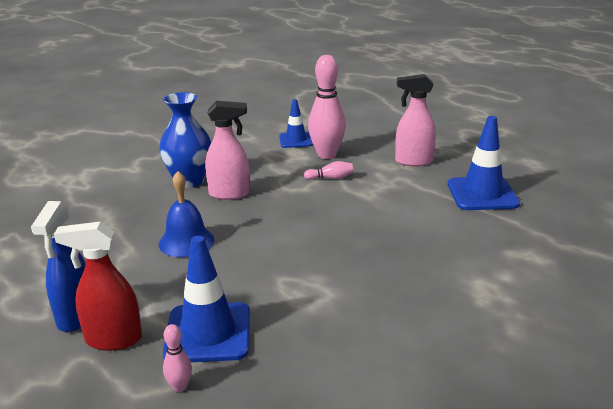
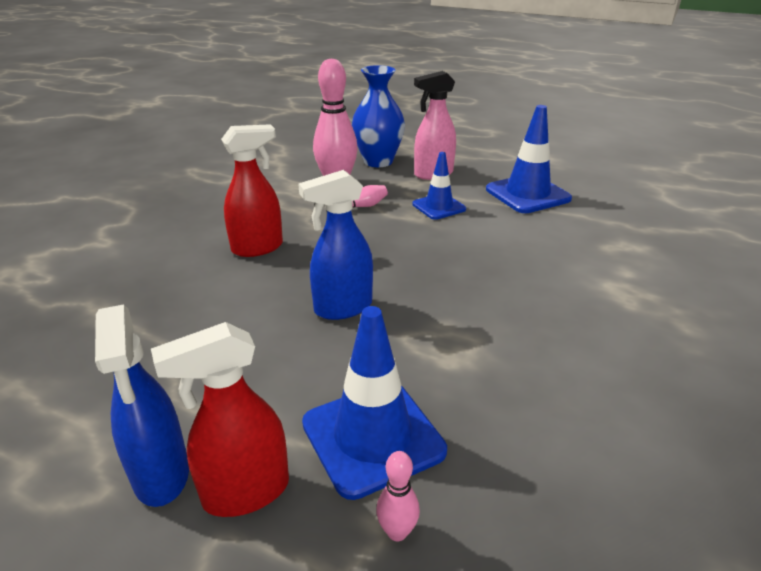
camera: 25 degrees left, 5 degrees up
blue vase [159,92,211,188] -> blue vase moved to [352,65,405,167]
blue bell [159,171,215,257] -> none
pink spray bottle [205,101,250,200] -> red spray bottle [221,124,283,257]
blue traffic cone [279,99,313,148] -> blue traffic cone moved to [412,152,466,220]
none -> blue spray bottle [298,170,373,320]

